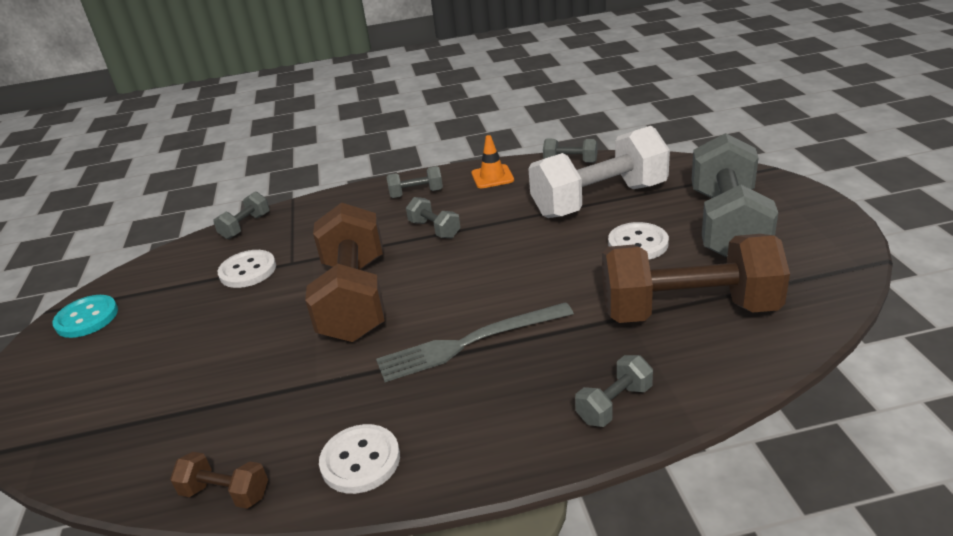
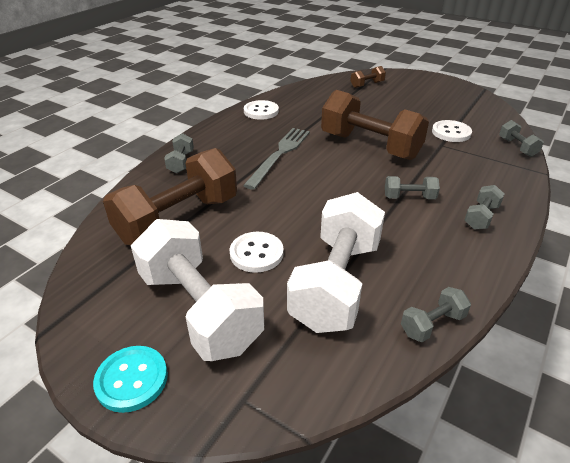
camera: 130 degrees right, 5 degrees up
turquoise button [52,295,118,338] -> turquoise button moved to [93,346,168,413]
brown dumbbell [170,452,268,509] -> brown dumbbell moved to [351,66,386,88]
orange traffic cone [471,135,514,188] -> none
grey dumbbell [691,133,778,257] -> white dumbbell [131,219,264,361]

